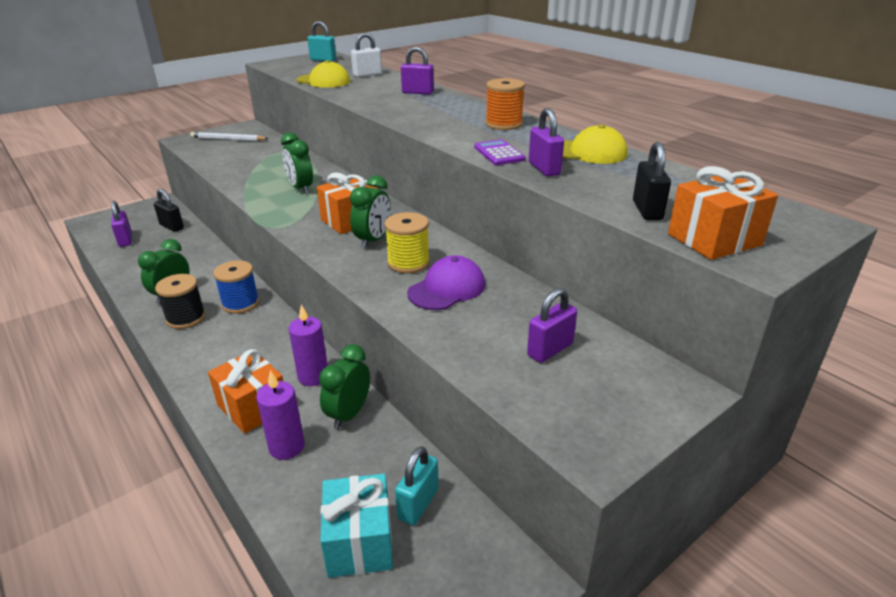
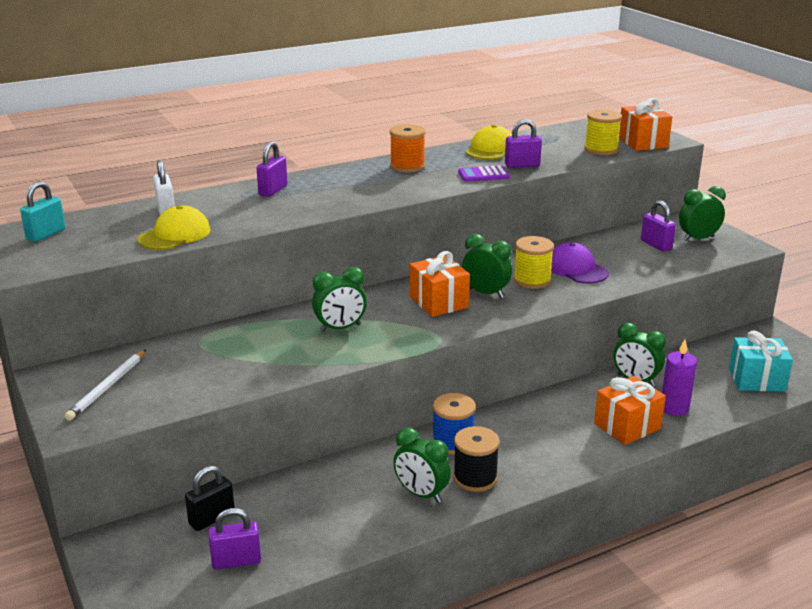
camera: 80 degrees left, 5 degrees down
purple candle [289,304,328,386] -> none
turquoise padlock [395,446,439,525] -> none
black padlock [633,142,671,220] -> yellow spool [584,109,622,155]
none -> green clock [679,186,726,241]

